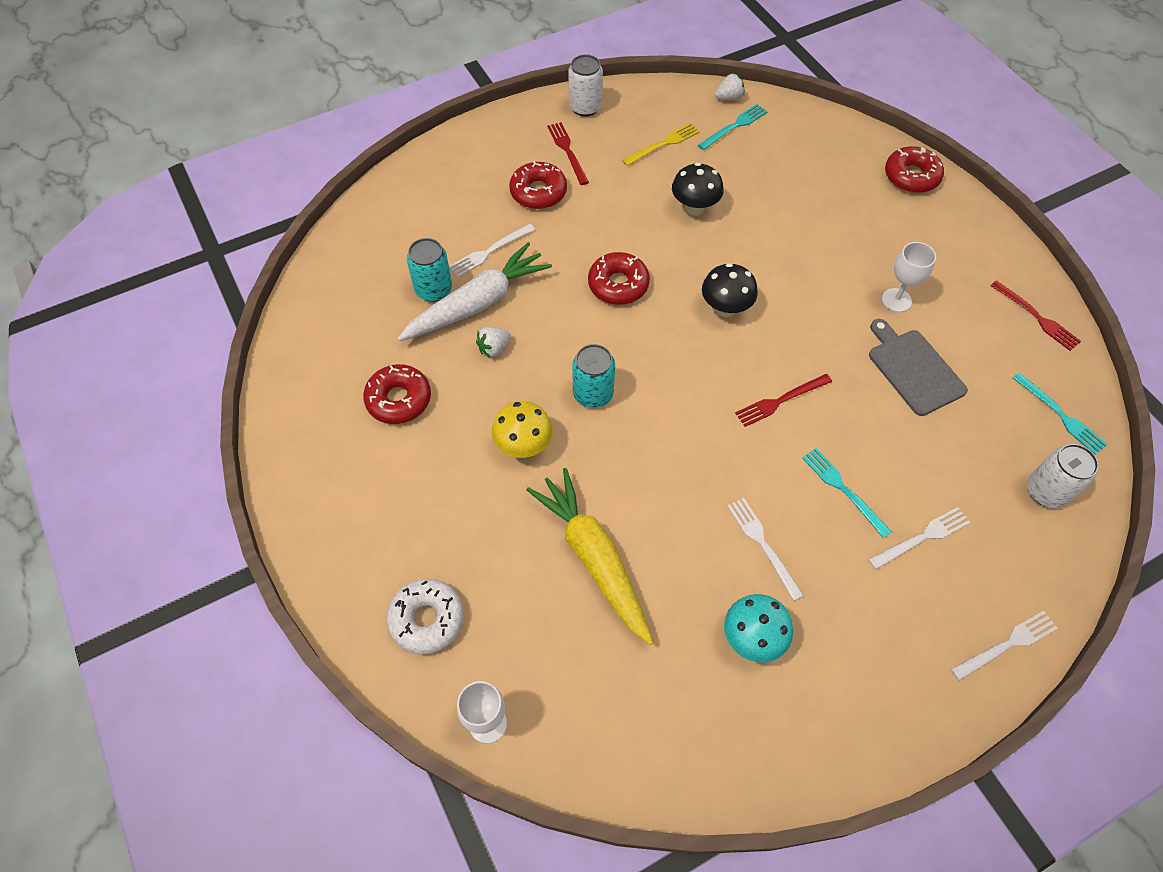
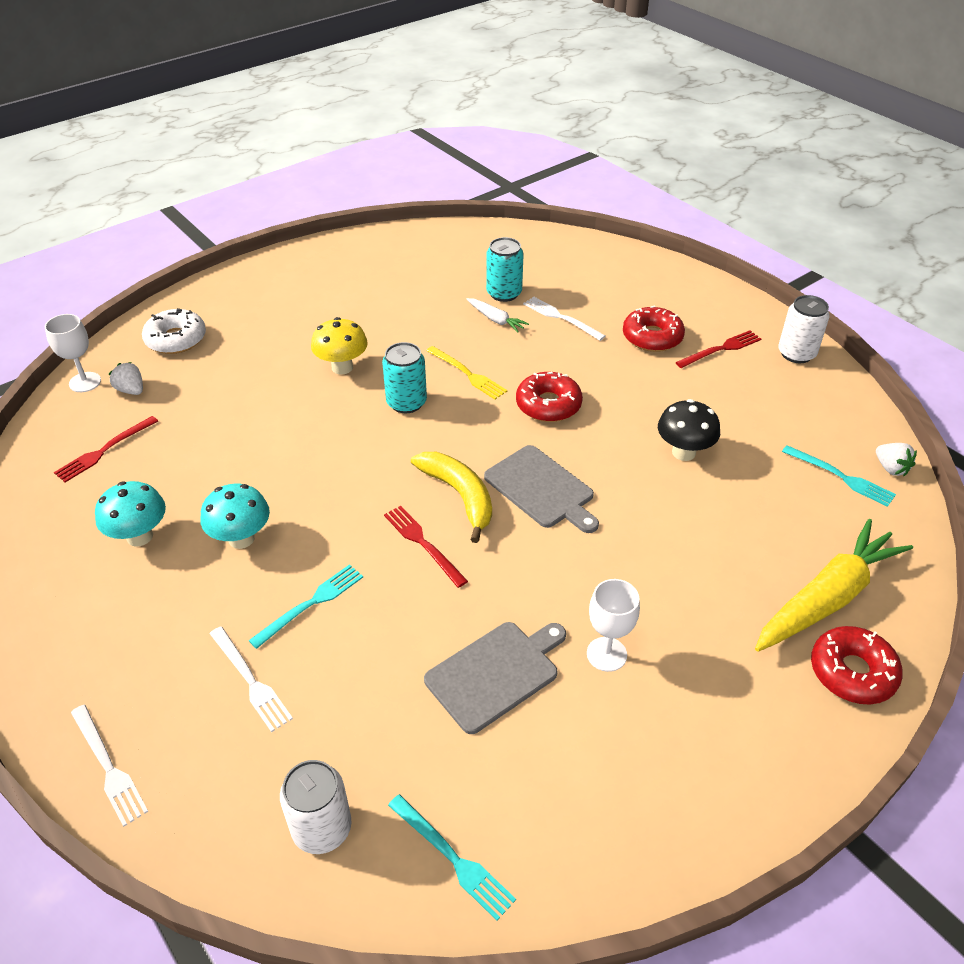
camera: 80 degrees right, 15 degrees down
red donut [363,364,431,424] -> none
white carrot [397,242,552,341] -> white carrot [467,298,529,332], size x0.46
white strawberry [476,327,511,357] -> white strawberry moved to [109,362,143,395]
yellow carrot [526,468,654,645] -> yellow carrot moved to [755,519,913,652]
yellow fork [622,123,700,166] -> yellow fork moved to [426,346,507,400]
black mushroom [702,263,758,317] -> grey cutting board [484,445,599,533]
white fork [727,498,804,601] -> turquoise mushroom [200,484,270,549]
red fork [990,280,1081,351] -> red fork moved to [54,416,158,482]
turquoise fork [1013,372,1108,455] -> turquoise fork turned 90 degrees counterclockwise [388,794,516,921]
none -> yellow banana [411,452,492,543]

